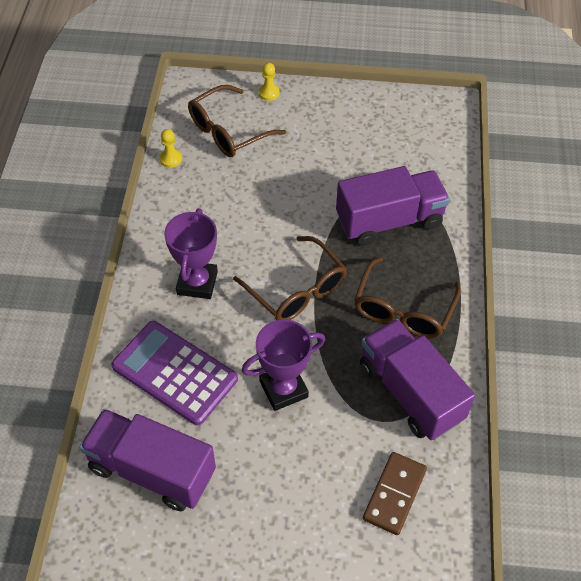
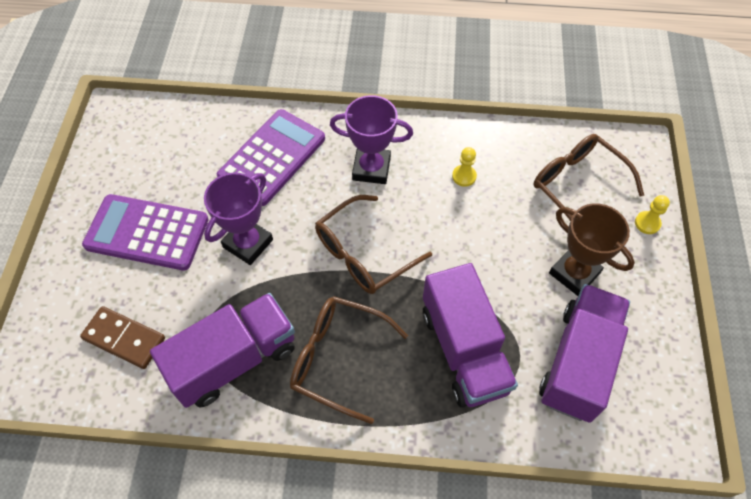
camera: 90 degrees right, 5 degrees up
purple truck [79,409,216,511] -> purple truck moved to [539,284,630,423]
yellow pawn [160,129,182,168] -> yellow pawn moved to [452,147,477,187]
purple trophy [242,319,325,411] -> purple trophy turned 60 degrees clockwise [204,173,273,265]
none -> purple calculator [82,194,209,271]
none -> brown trophy [549,203,635,296]

